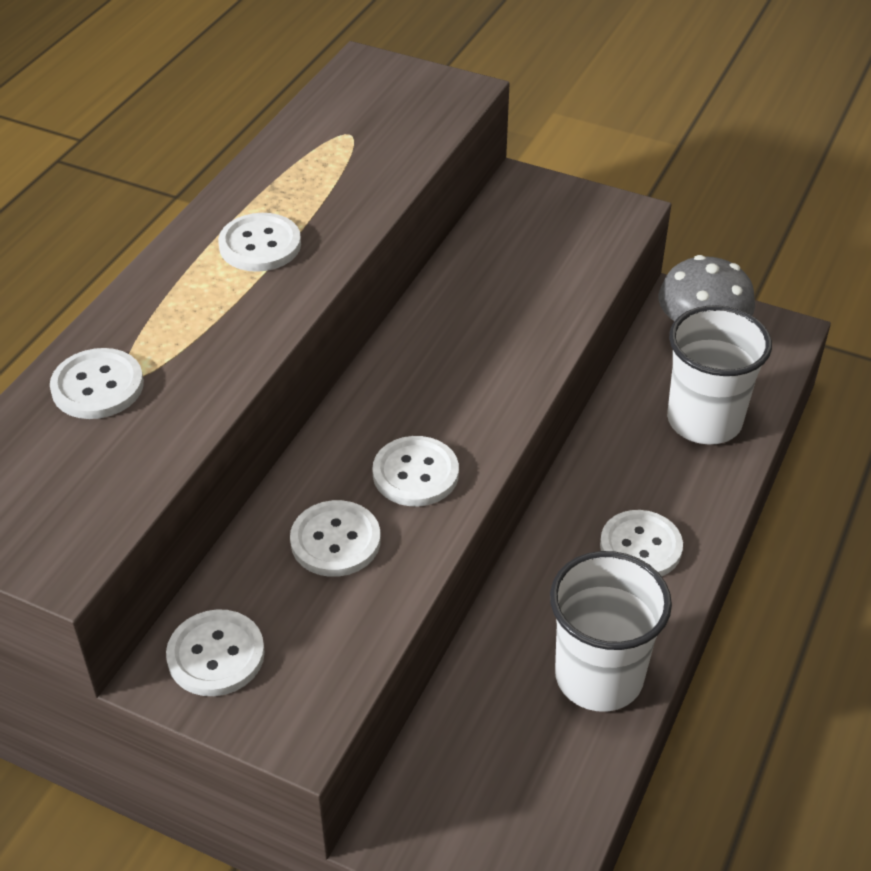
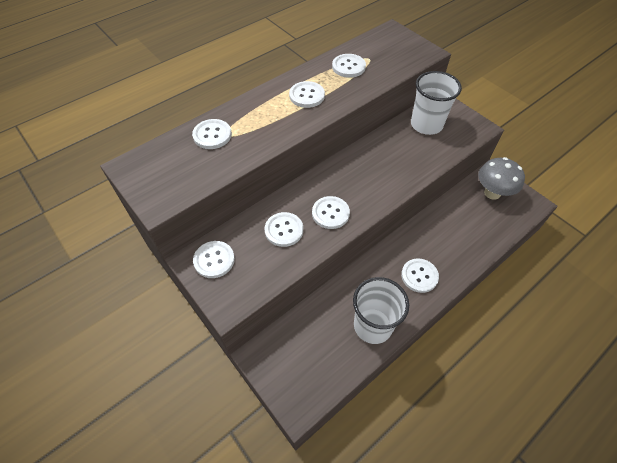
camera: 25 degrees right, 10 degrees up
white cup [667,305,772,444] -> white cup moved to [411,71,462,135]
none -> white button [332,54,366,78]

